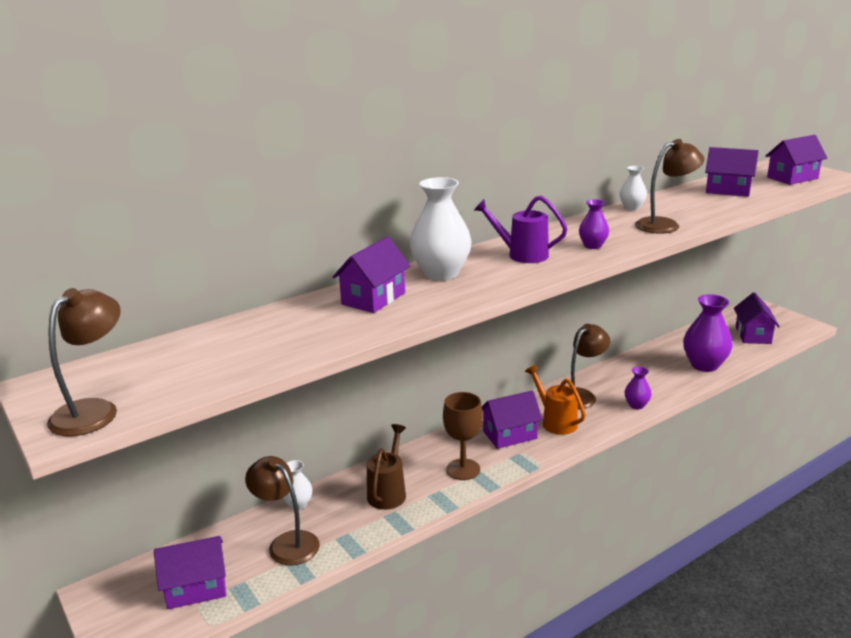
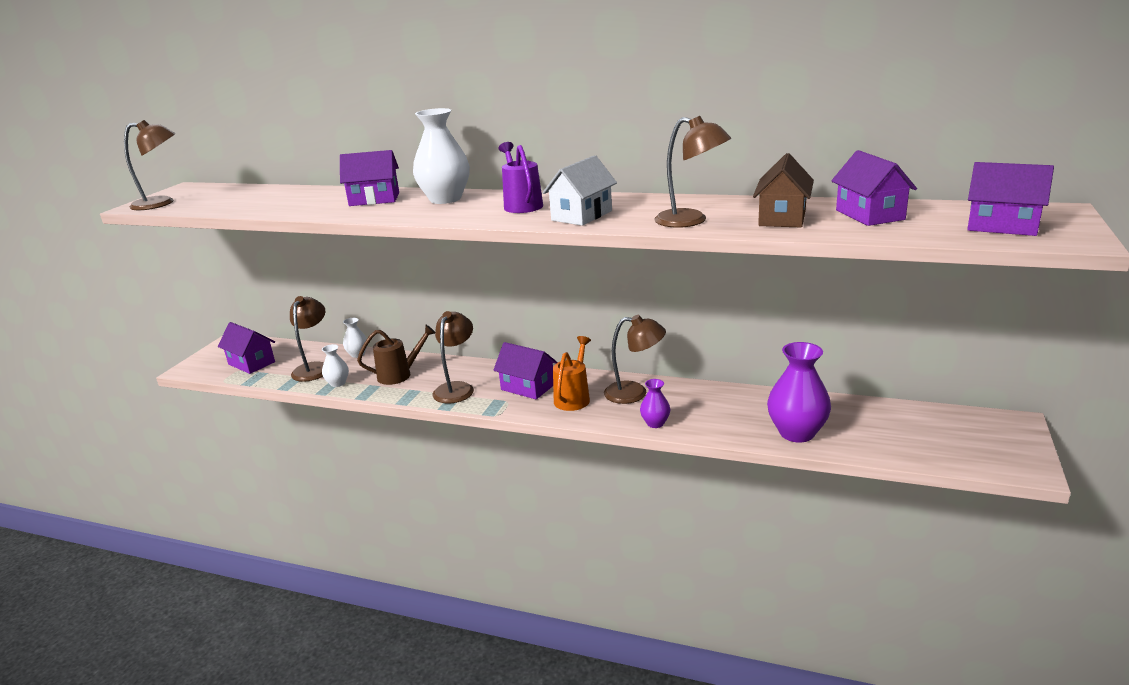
camera: 55 degrees right, 0 degrees up
brown goblet [443,392,483,480] -> brown lamp [433,311,474,403]
purple vase [579,199,609,249] -> white house [543,155,617,226]
white vase [620,166,647,210] -> white vase moved to [322,344,349,387]
purple house [734,292,780,344] -> none
none -> brown house [753,153,814,227]

